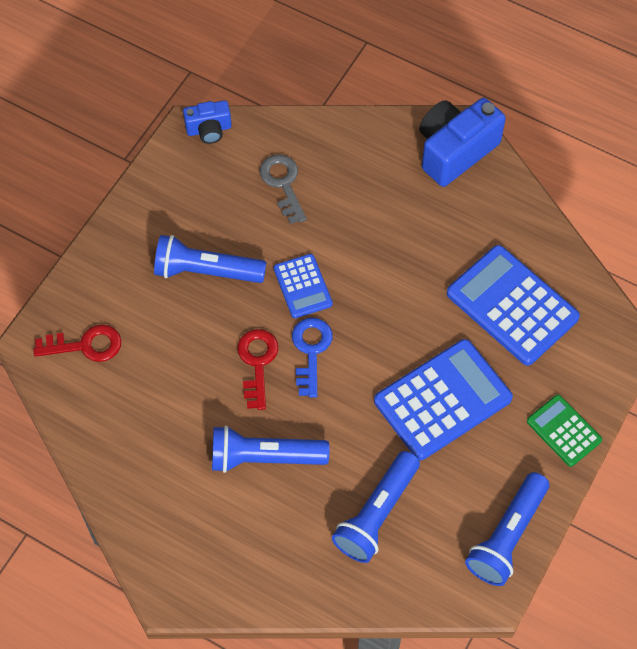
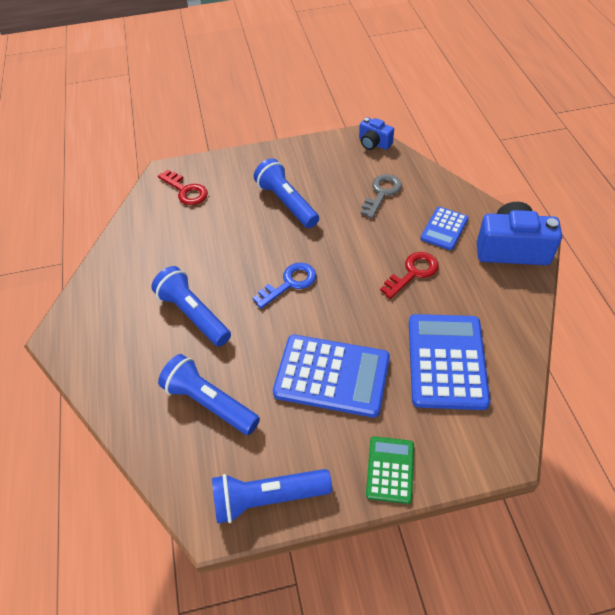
camera: 50 degrees right, 10 degrees down
red key [237,329,278,410] -> red key moved to [380,252,439,299]
blue calculator [274,254,333,318] -> blue calculator moved to [420,207,469,250]
blue flashlight [332,451,420,563] -> blue flashlight turned 45 degrees clockwise [158,354,260,435]

